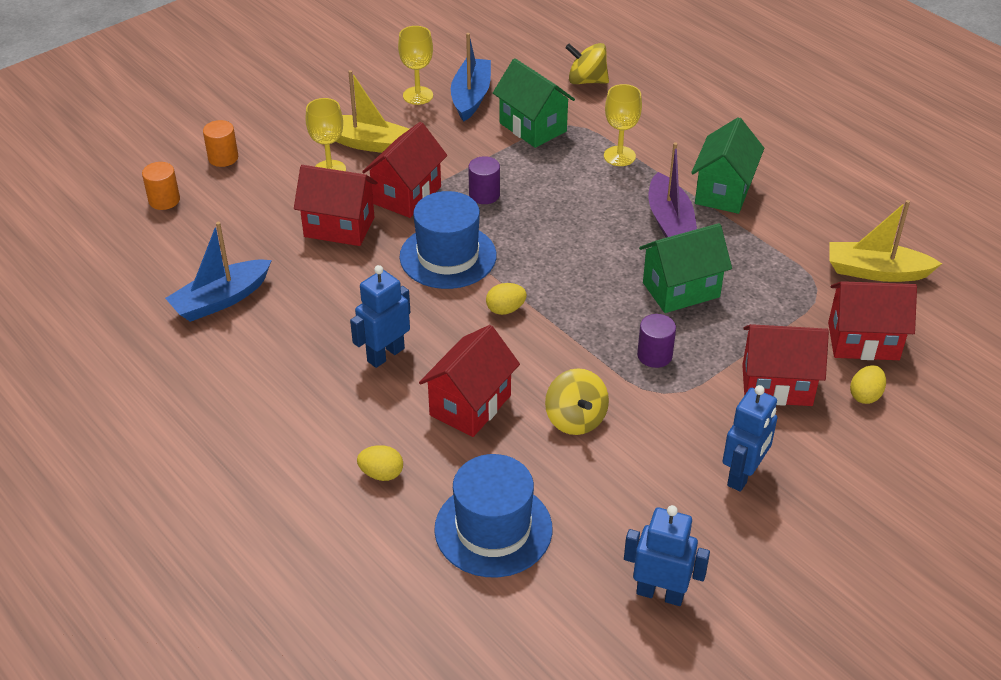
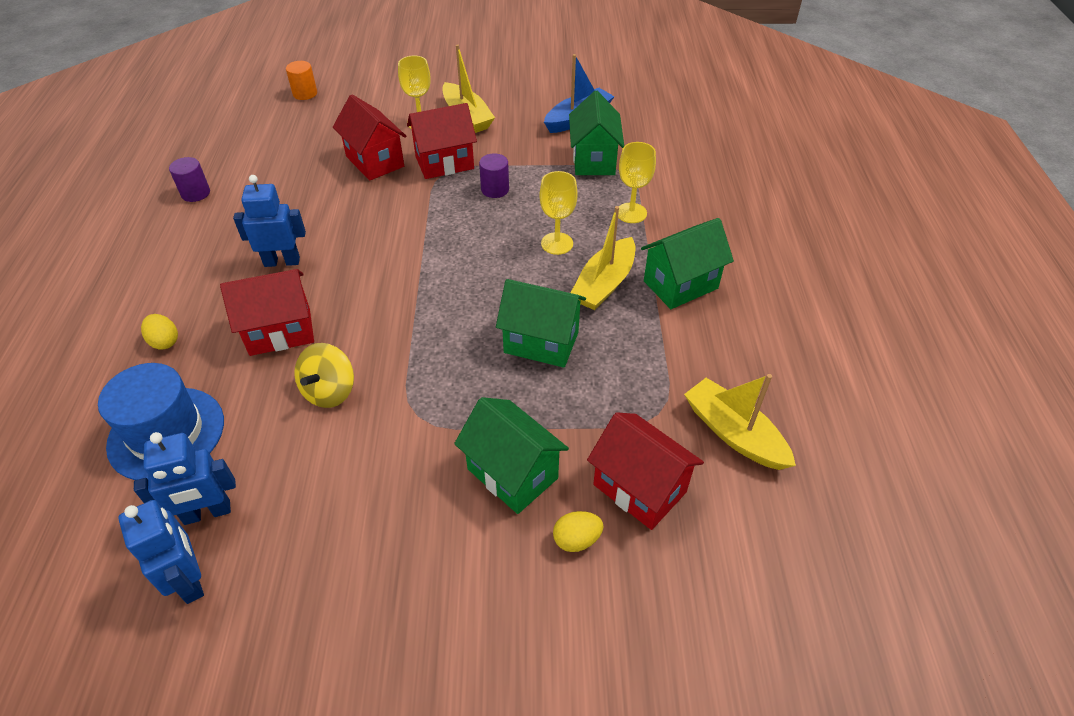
camera: 40 degrees right, 5 degrees up
blue boat [165,222,272,322] -> none
orange cylinder [203,120,238,167] -> none
yellow goblet [398,26,433,105] -> yellow goblet moved to [539,171,578,255]
blue hat [400,191,497,289] -> none
yellow egg [486,283,527,315] -> none
yellow spinning top [565,43,609,84] -> none
purple cylinder [637,314,676,368] -> purple cylinder moved to [169,157,210,202]
purple boat [649,142,697,238] -> yellow boat [571,206,635,310]
blue robot [722,385,778,492] -> blue robot moved to [134,432,236,525]
red house [742,324,829,406] -> green house [454,397,569,514]

